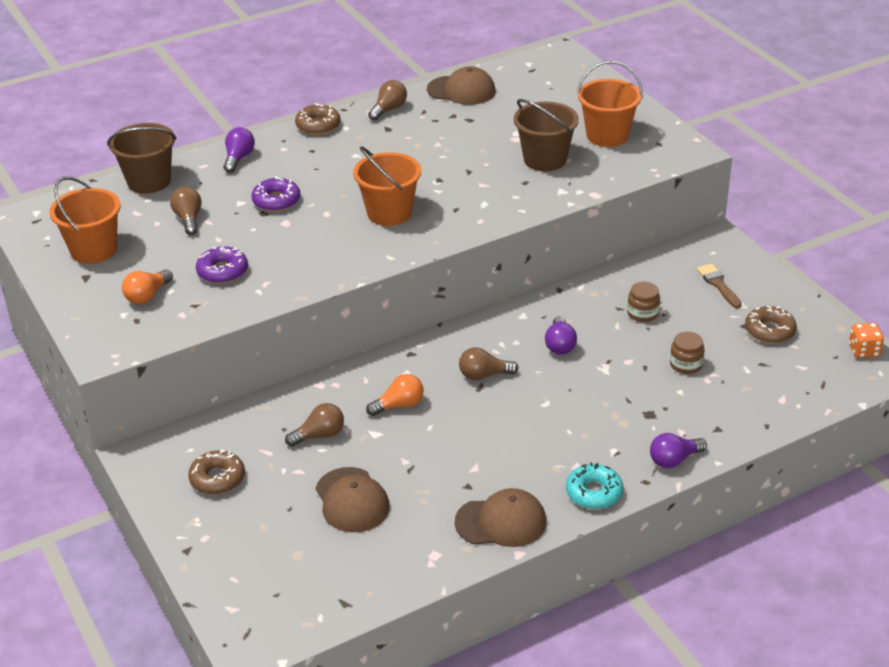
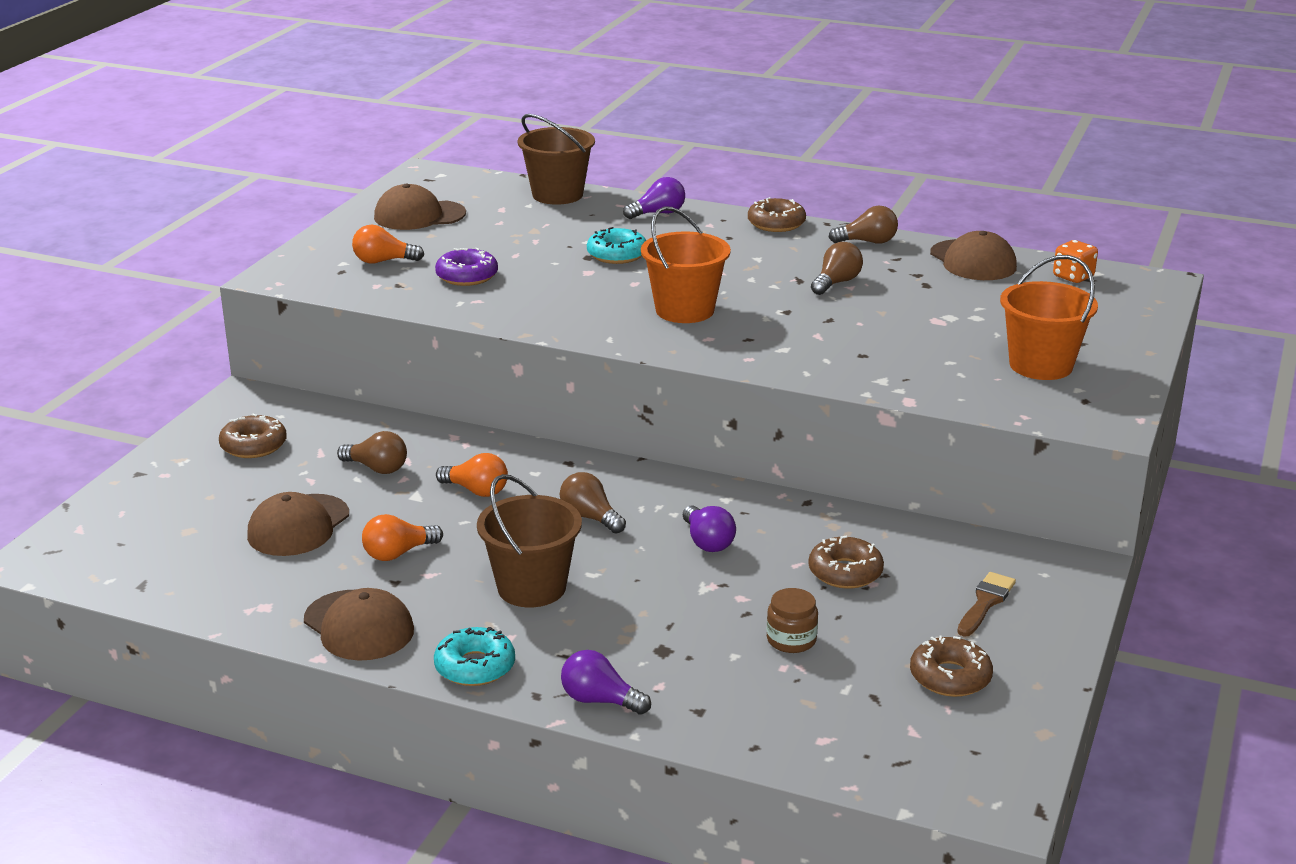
camera: 50 degrees right, 10 degrees down
orange bucket [49,177,121,264] -> brown cap [374,184,466,230]
brown light bulb [170,187,202,235] -> brown light bulb moved to [811,242,863,295]
purple donut [252,176,300,212] -> turquoise donut [587,227,646,264]
brown bucket [514,99,579,172] -> brown bucket moved to [477,474,582,607]
purple light bulb [545,316,577,355] -> purple light bulb turned 75 degrees counterclockwise [683,506,736,552]
brown jar [627,282,660,322] -> brown donut [808,536,884,589]
orange dice [849,323,884,358] -> orange dice moved to [1053,240,1098,283]
none -> orange light bulb [362,514,443,561]

